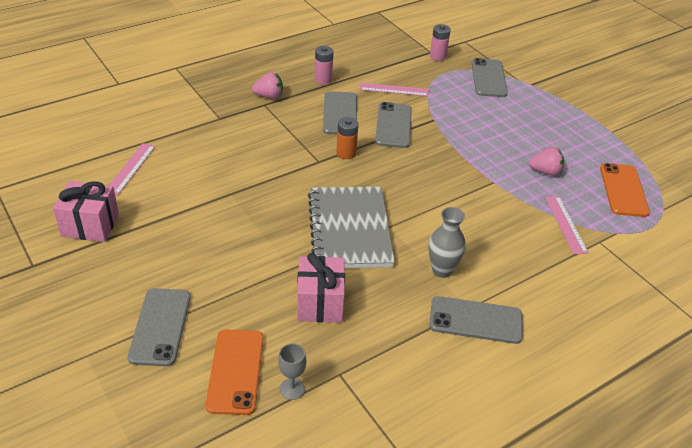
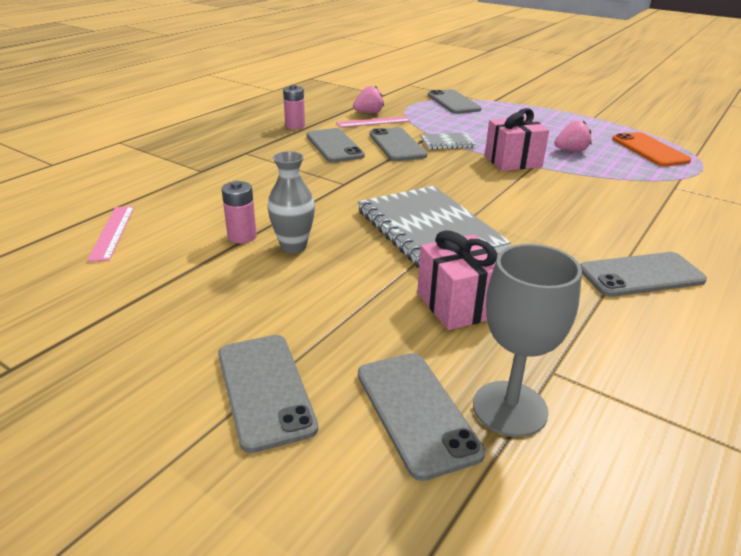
camera: 20 degrees left, 10 degrees down
pink gift [53,181,119,242] -> pink gift moved to [485,108,549,171]
orange phone [205,330,264,415] -> grey phone [358,353,485,481]
pink strawberry [252,72,283,99] -> pink strawberry moved to [353,86,384,113]
grey goblet [278,343,306,400] -> grey goblet [473,244,582,437], size x1.90
orange battery [336,117,358,159] -> none
grey vase [429,207,466,278] -> grey vase moved to [267,151,315,254]
pink battery [430,24,451,61] -> pink battery moved to [222,181,257,243]
pink ruler [545,196,589,255] -> none
none -> grey notebook [421,133,476,149]

